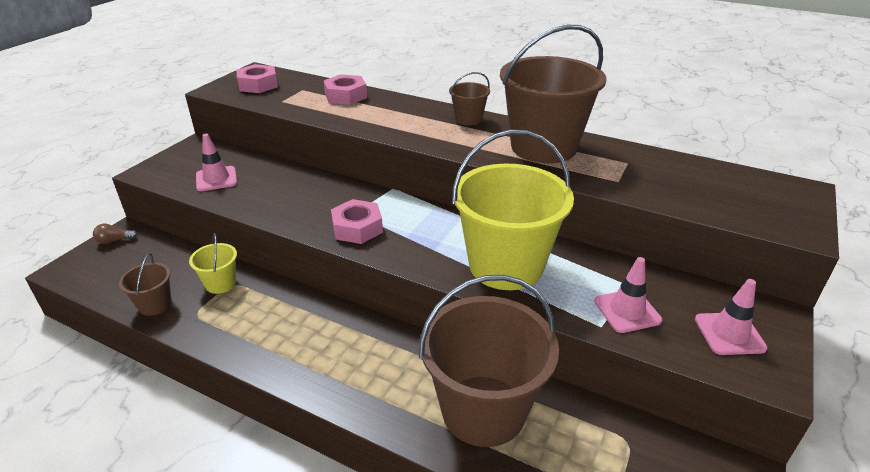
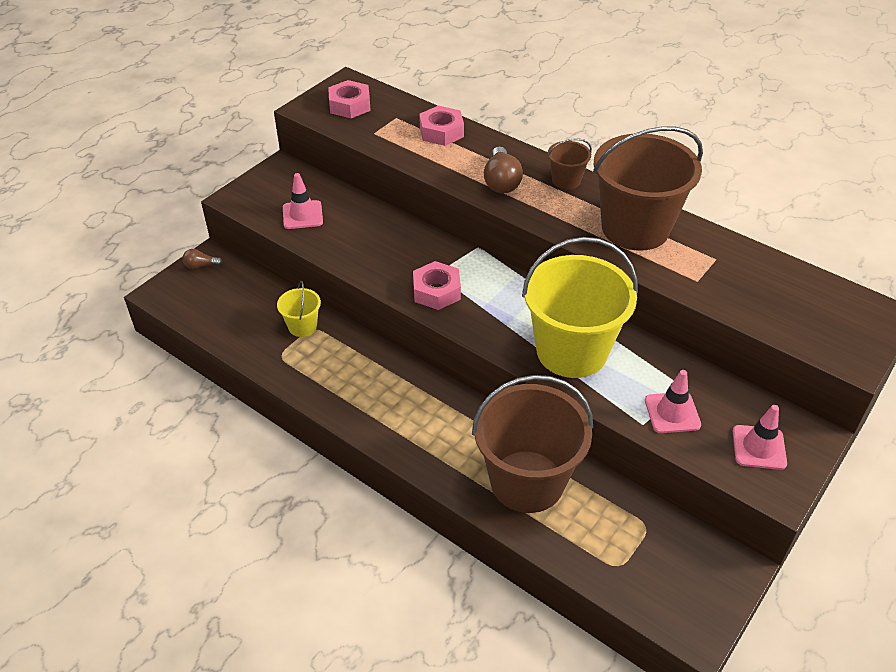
camera: 10 degrees right, 10 degrees up
brown bucket [119,253,172,316] -> none
none -> brown light bulb [484,147,523,193]

